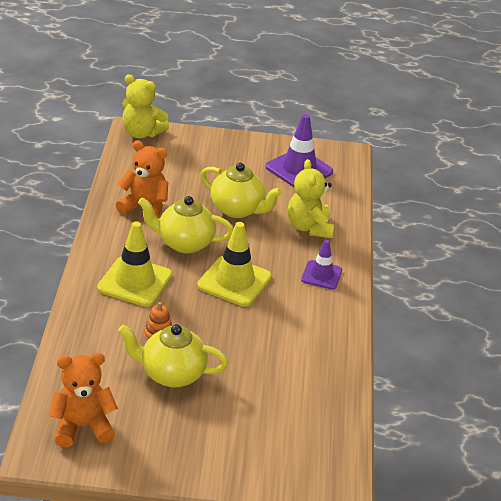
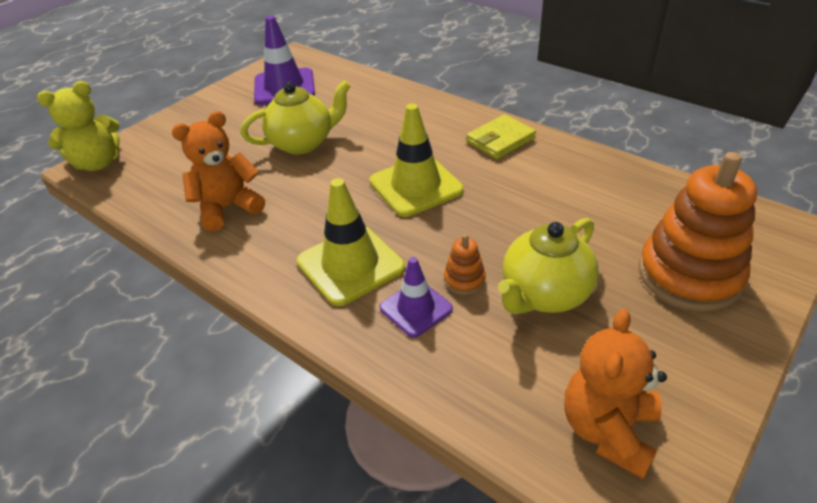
camera: 50 degrees left, 5 degrees up
yellow teapot [138,196,233,253] -> none
yellow teddy bear [288,159,334,238] -> none
purple traffic cone [301,240,342,290] -> purple traffic cone moved to [380,257,453,338]
none -> yellow wallet [466,114,536,159]
none -> orange stacking toy [639,152,757,311]

